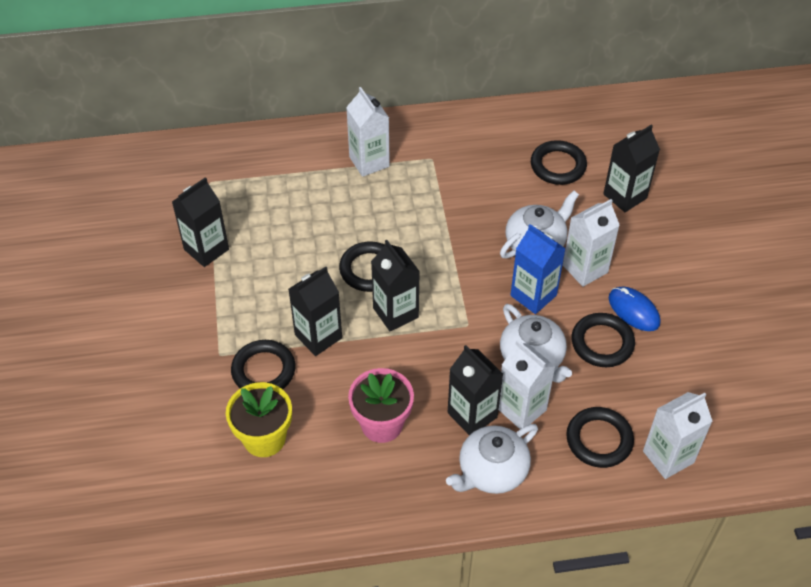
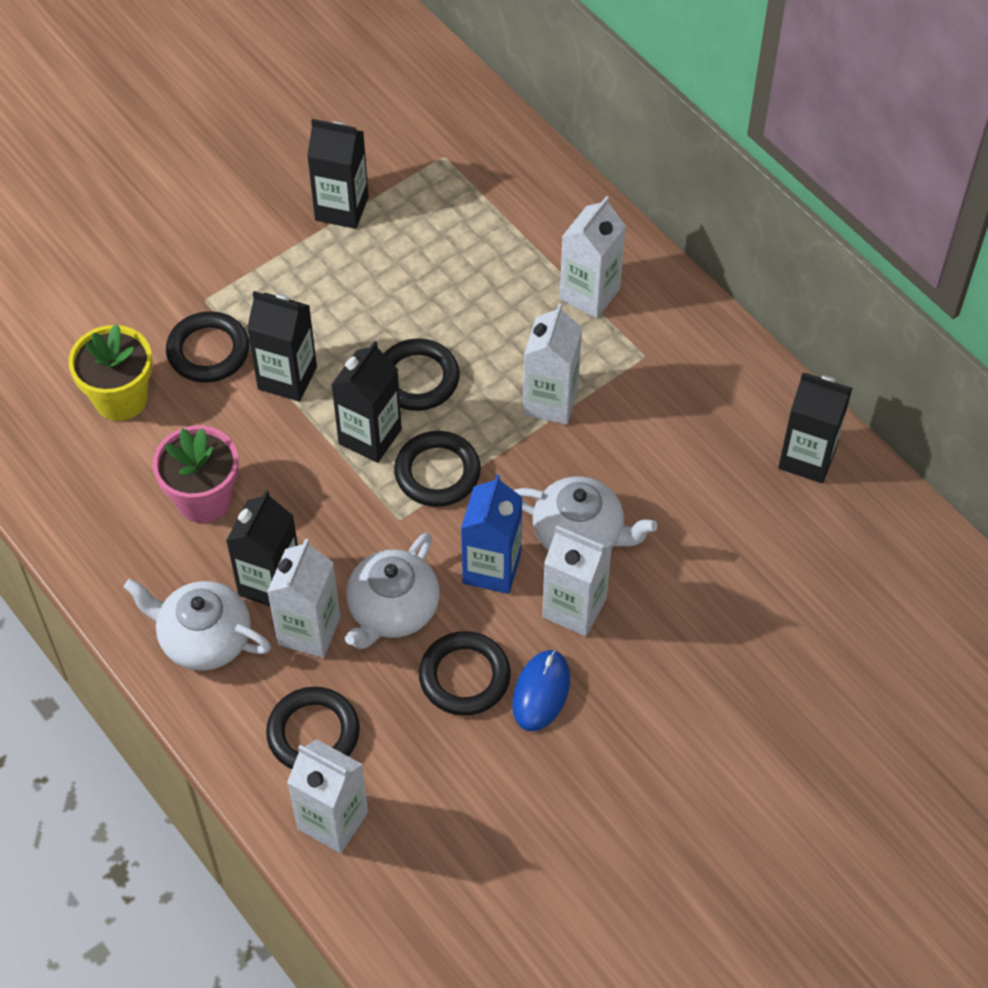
camera: 60 degrees right, 5 degrees up
black ring [531,140,587,185] -> black ring moved to [394,431,481,507]
black carton [603,125,660,212] -> black carton moved to [778,373,852,483]
none -> white carton [523,303,582,425]

